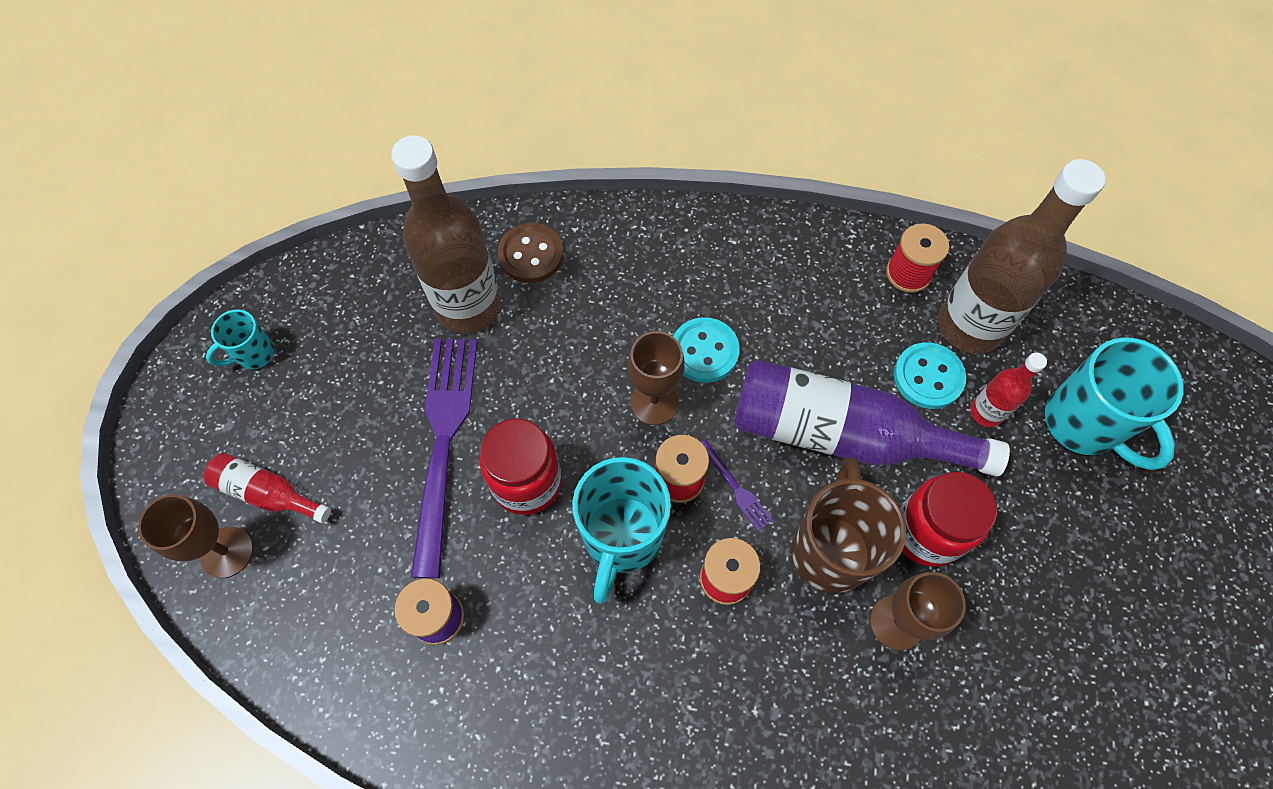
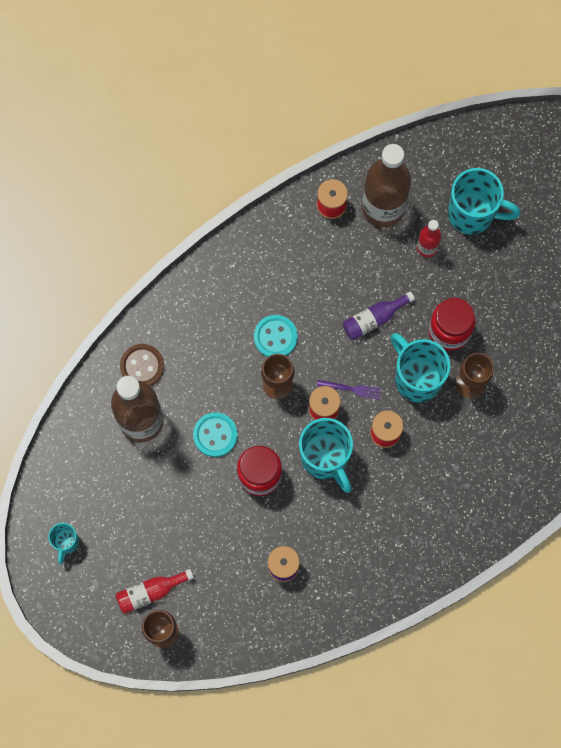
camera: 45 degrees left, 10 degrees up
purple fork [411,339,477,578] -> none
purple bottle [734,360,1010,477] -> purple bottle [343,292,415,340], size x0.48
brown mug [791,457,906,594] -> turquoise mug [391,333,451,402]
turquoise button [894,342,966,409] -> turquoise button moved to [193,412,238,457]

